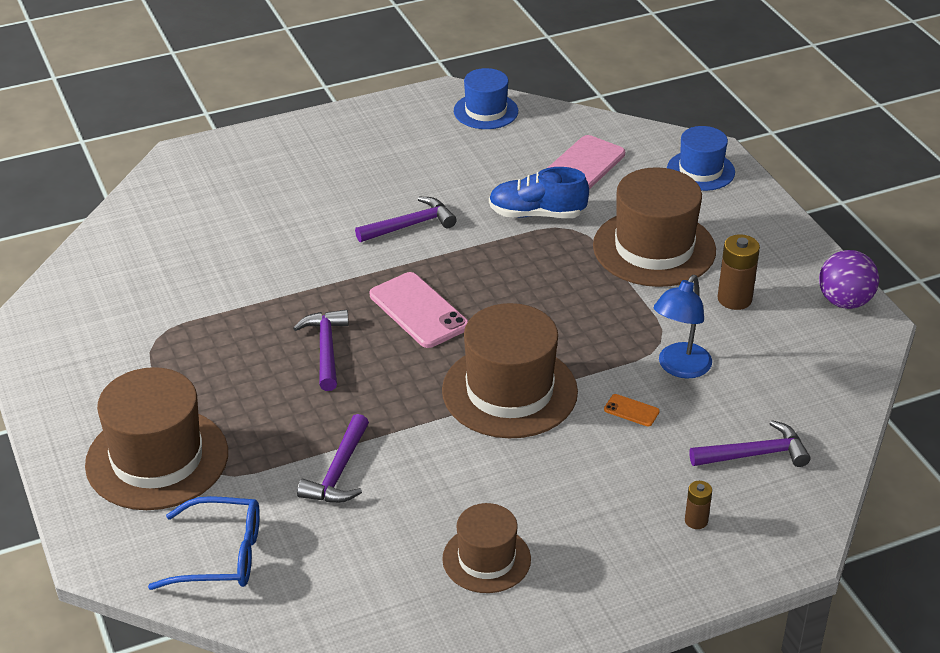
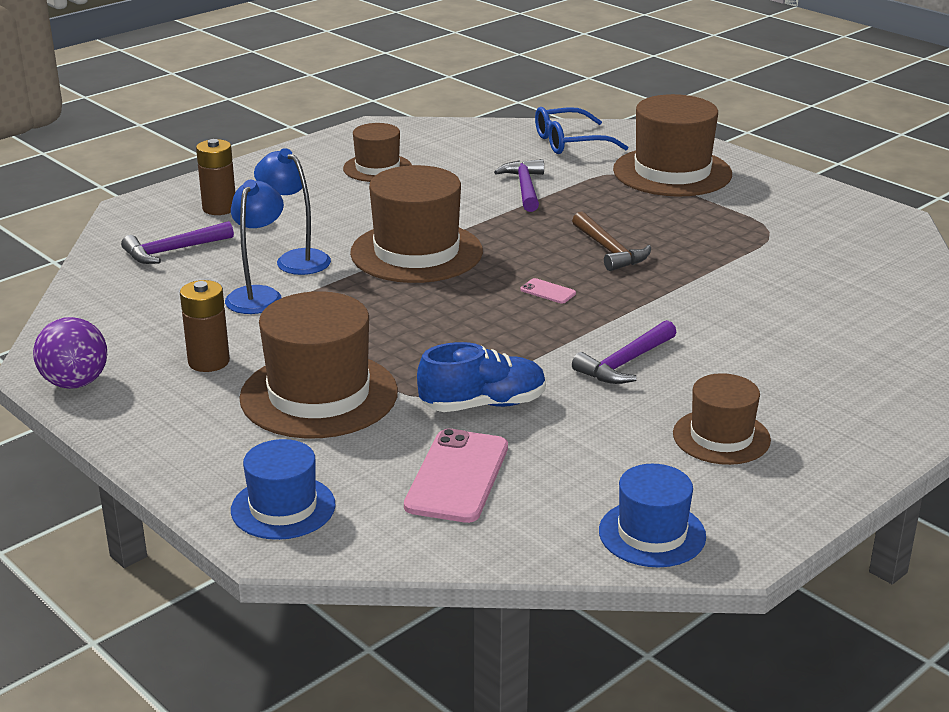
camera: 160 degrees right, 10 degrees down
purple hammer [293,309,349,391] -> brown hammer [572,212,651,271]
pink phone [370,272,468,348] -> pink phone [520,278,576,304], size x0.45
orange phone [604,394,660,427] -> blue lamp [254,148,331,275]
brown battery [685,481,712,529] -> brown battery [196,139,235,215], size x1.72
none -> brown hat [673,373,771,465]

